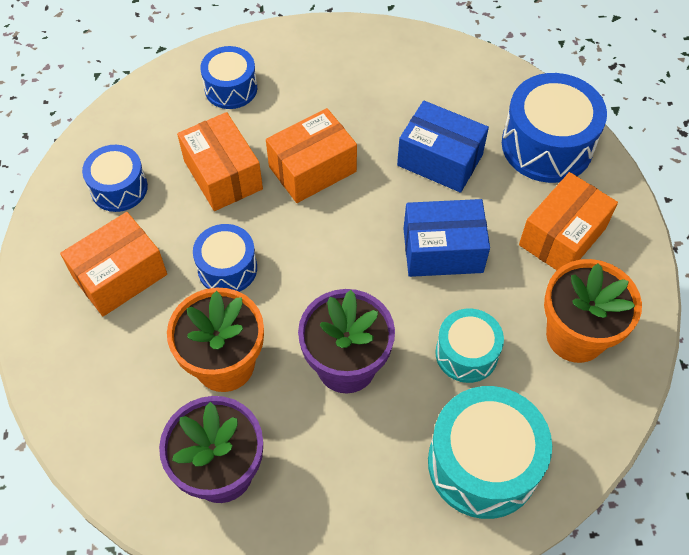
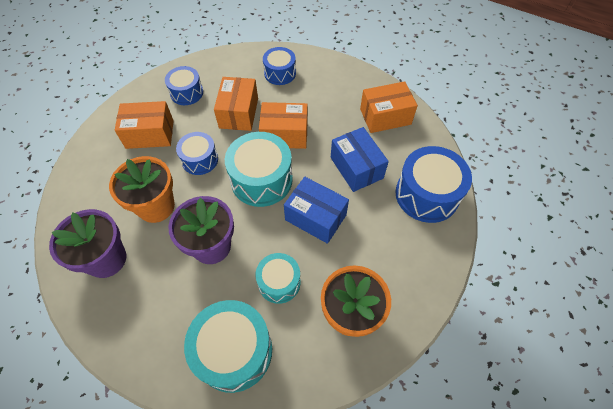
camera: 35 degrees right, 0 degrees up
orange box [519,172,618,270] -> orange box moved to [360,81,418,133]
none -> turquoise drum [225,132,293,207]

